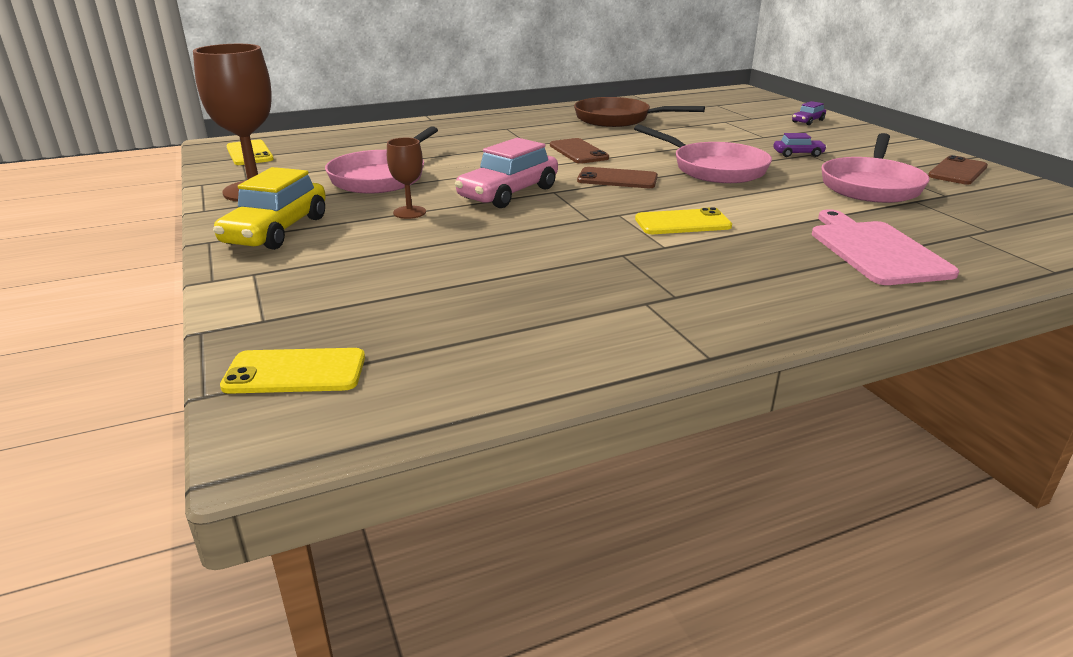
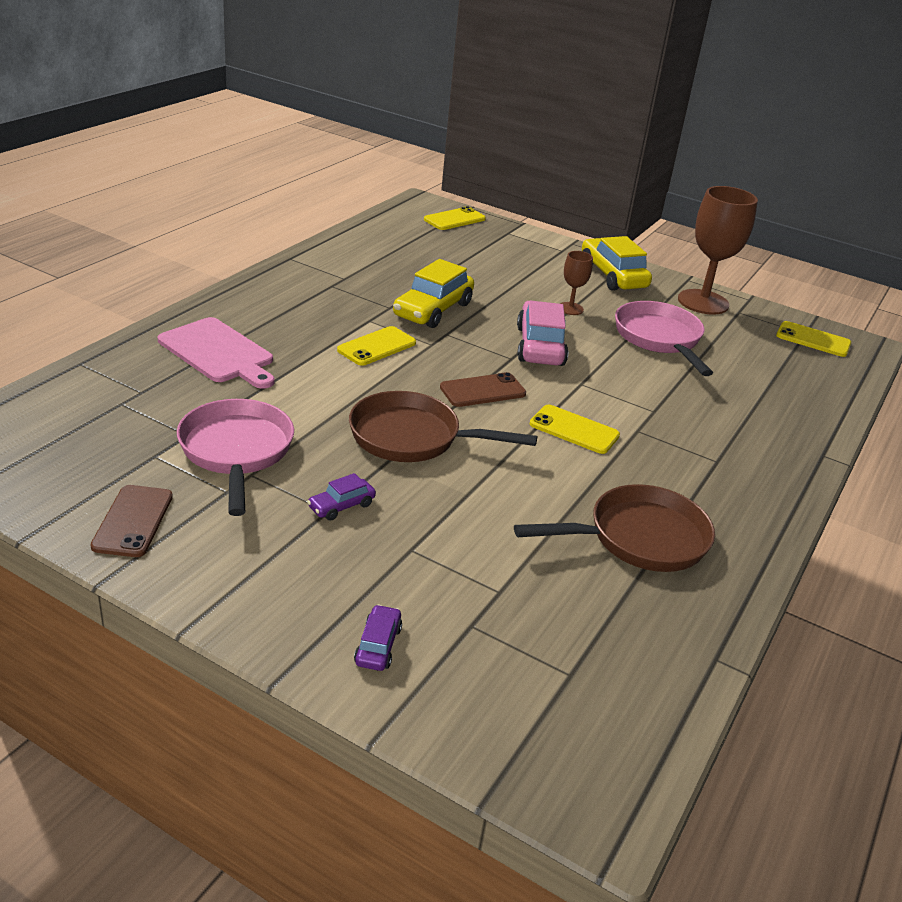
camera: 140 degrees right, 5 degrees up
brown phone [550,138,609,164] -> yellow phone [530,405,620,454]
pink pan [634,124,772,183] -> brown pan [349,391,537,462]
none -> yellow car [393,259,474,328]

